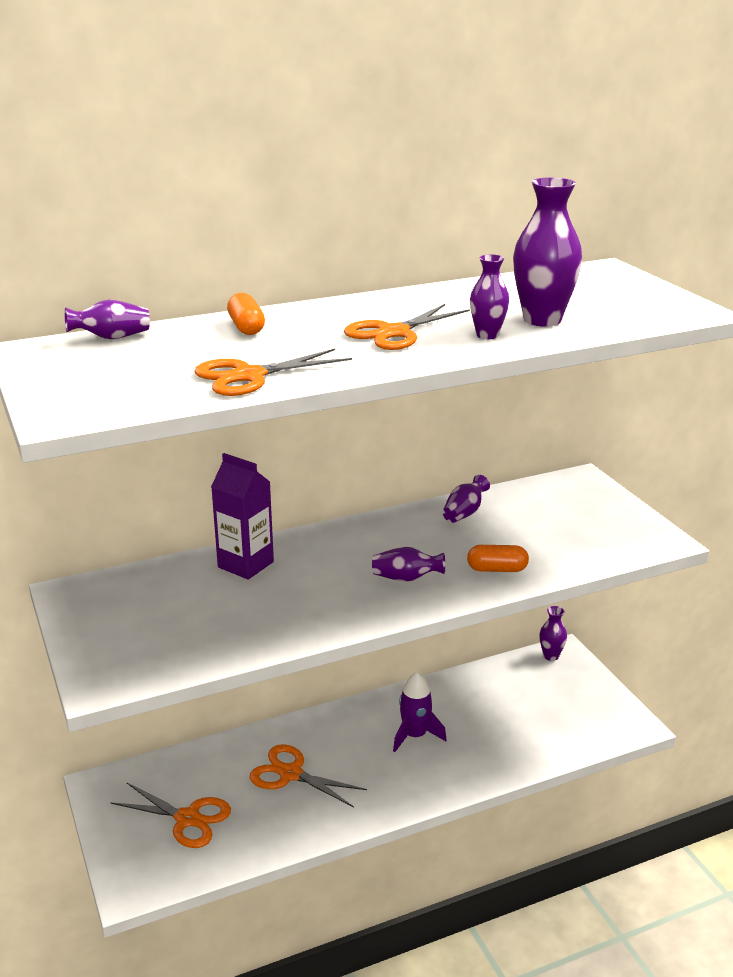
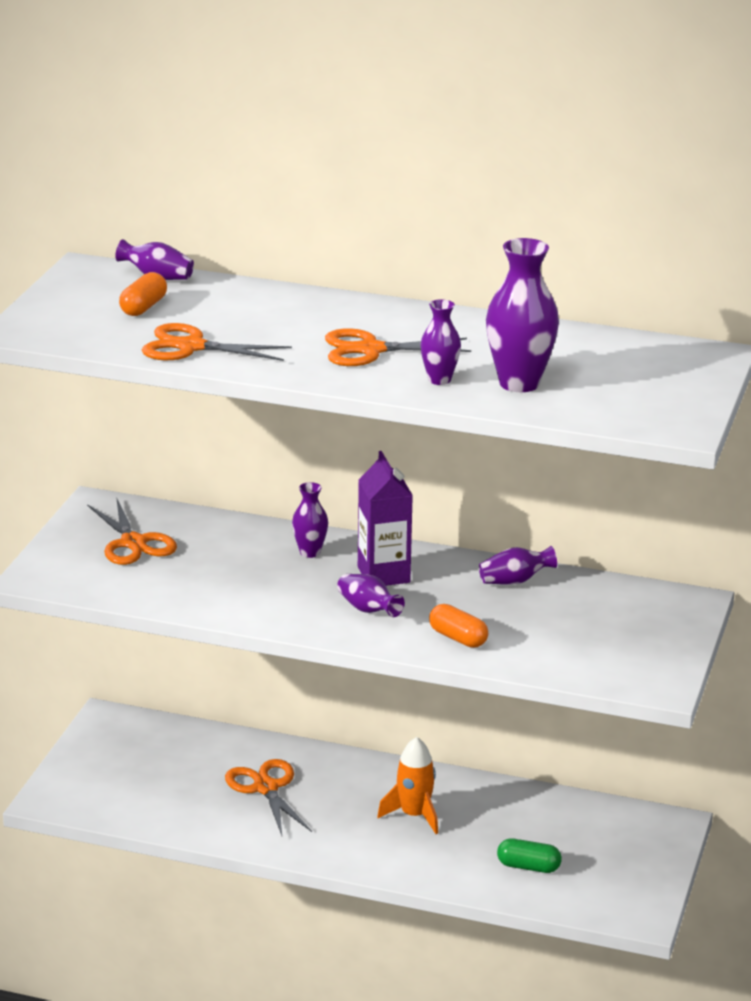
camera: 40 degrees right, 0 degrees up
orange scissors [110,783,231,848] -> orange scissors moved to [87,497,177,565]
purple carton [211,453,274,580] -> purple carton moved to [358,451,413,586]
orange capsule [227,293,265,335] -> orange capsule moved to [119,272,167,316]
purple rocket [393,672,447,752] -> orange rocket [377,737,438,834]
purple vase [539,606,567,661] -> purple vase moved to [292,482,328,558]
none -> green capsule [497,838,562,873]

